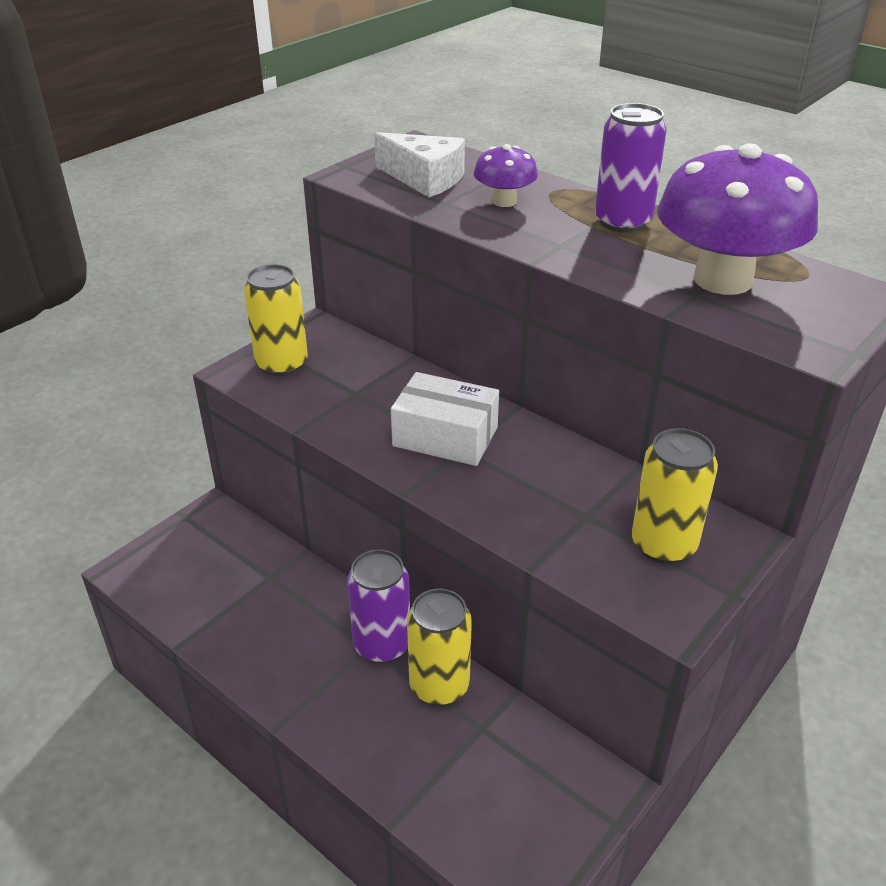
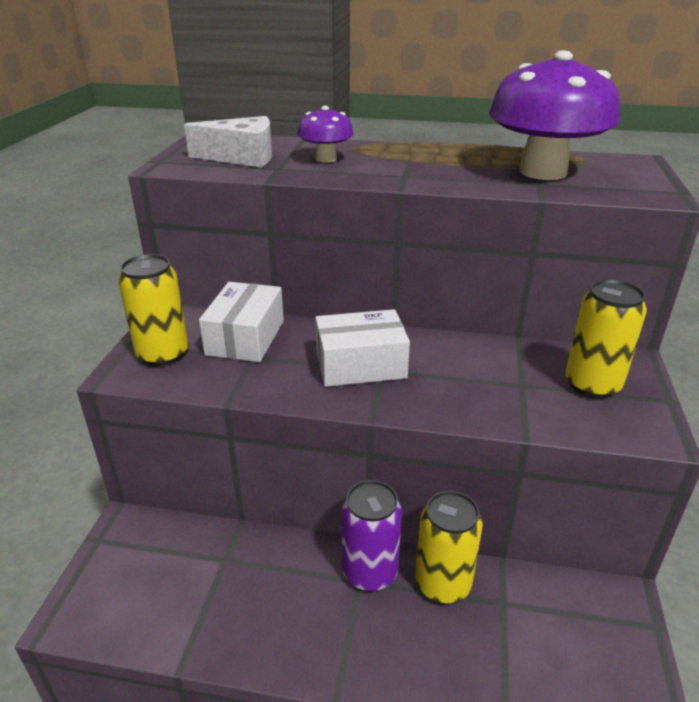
camera: 30 degrees left, 5 degrees down
purple can [595,103,667,233] -> none
none -> white box [199,282,284,362]

